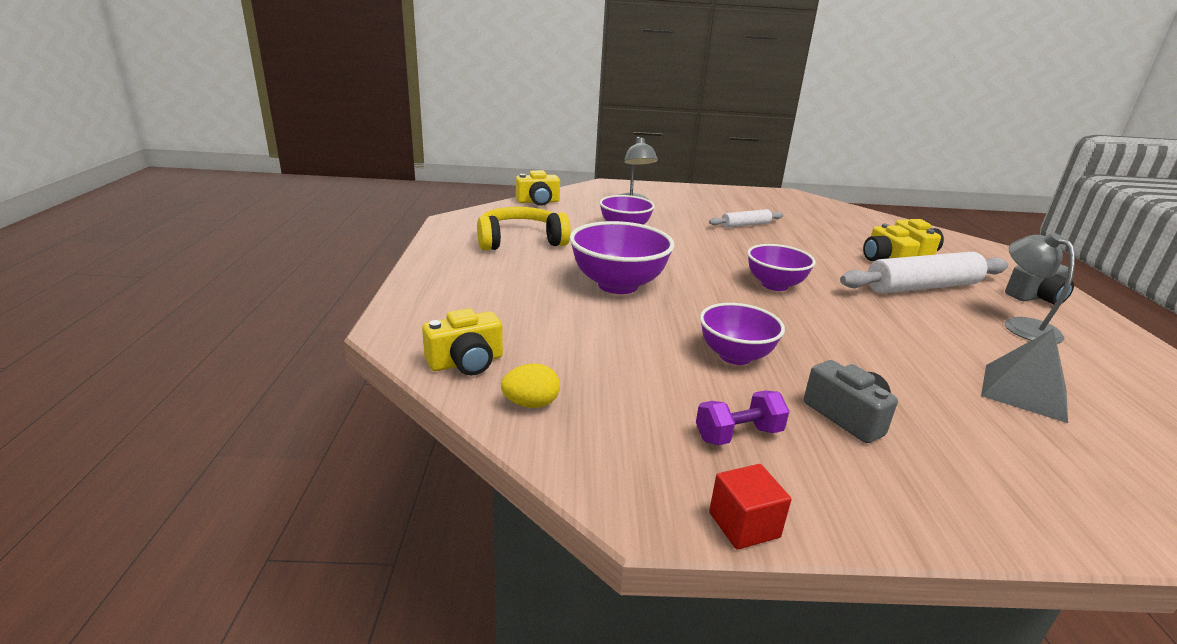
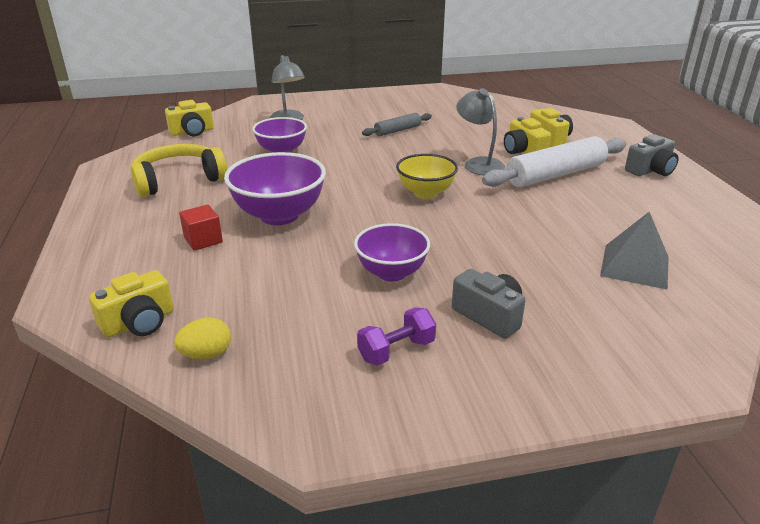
camera: 10 degrees left, 5 degrees up
white rolling pin [709,209,783,228] -> grey rolling pin [362,113,432,136]
red cube [709,464,791,550] -> red cube moved to [179,204,223,251]
purple bowl [747,244,816,291] -> yellow bowl [396,154,458,199]
grey lamp [1005,233,1075,344] -> grey lamp moved to [456,88,505,175]

